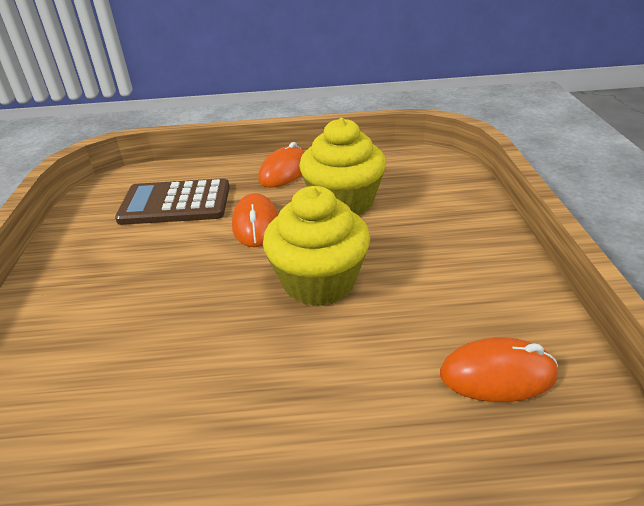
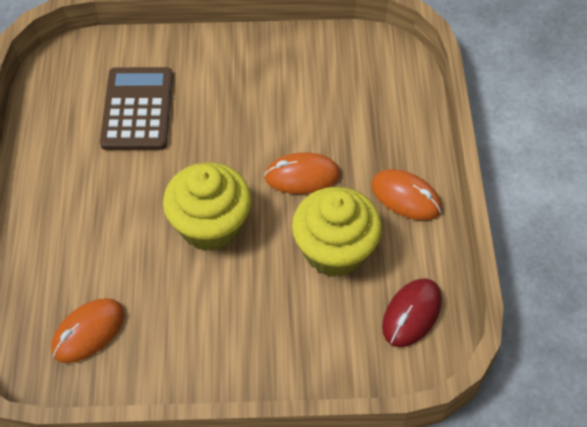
camera: 90 degrees right, 20 degrees up
brown calculator [115,178,230,225] -> brown calculator moved to [100,67,173,150]
orange mouse [440,337,558,402] -> orange mouse turned 45 degrees clockwise [51,298,125,363]
none -> red mouse [382,279,442,347]

